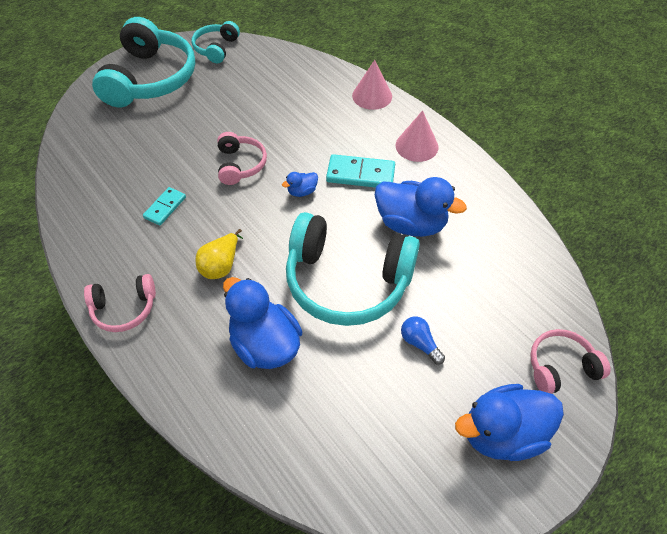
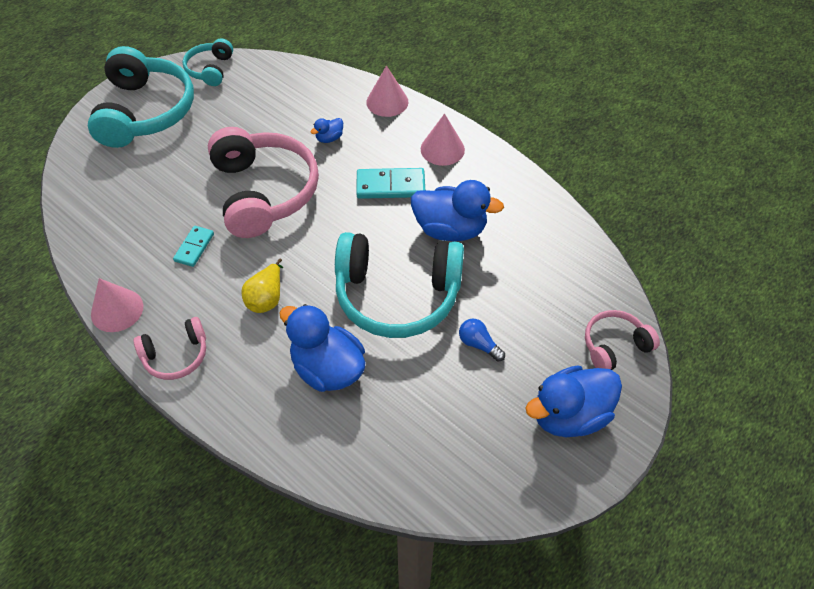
camera: 10 degrees left, 0 degrees up
pink headphones [217,132,267,185] -> pink headphones [208,127,319,238], size x1.98
blue duck [282,172,318,197] -> blue duck moved to [311,118,343,143]
none -> pink cone [91,278,143,332]

